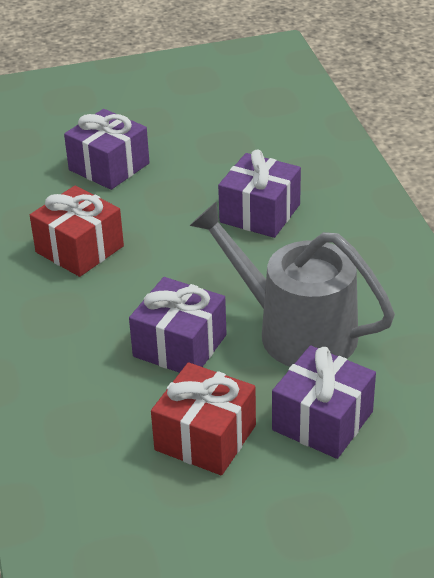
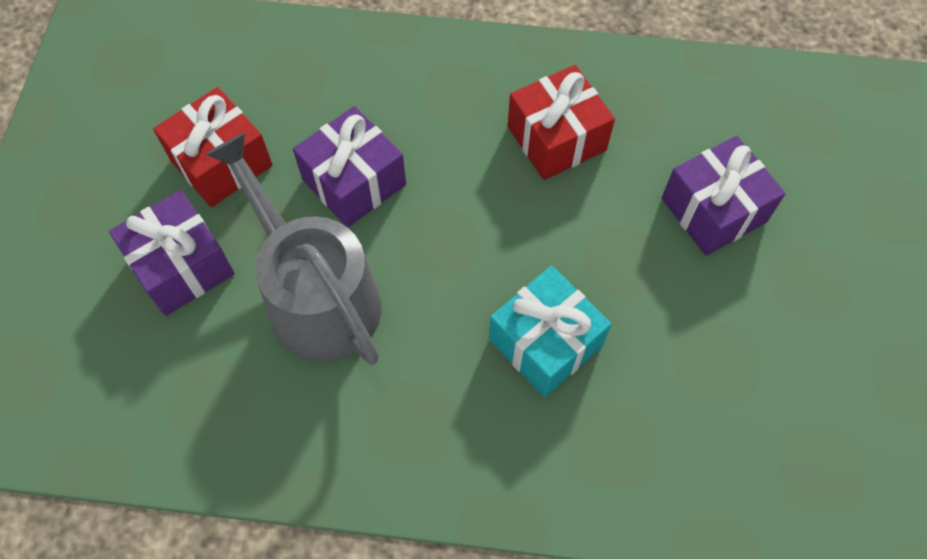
camera: 110 degrees right, 25 degrees up
grey watering can [190,201,395,367] -> grey watering can turned 90 degrees counterclockwise [206,133,382,365]
purple gift [218,149,301,238] -> turquoise gift [489,266,611,397]

